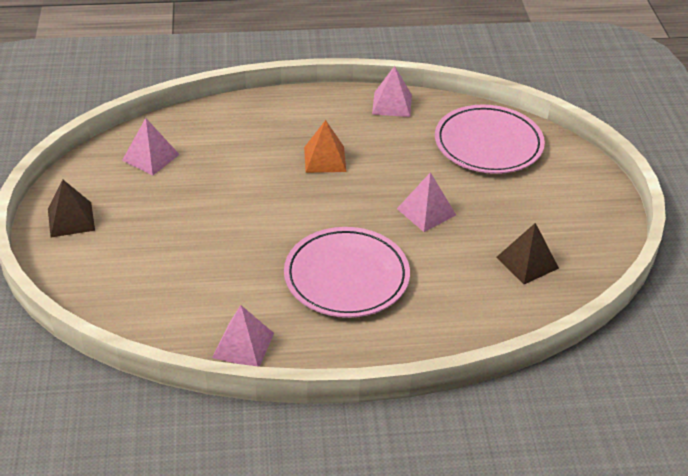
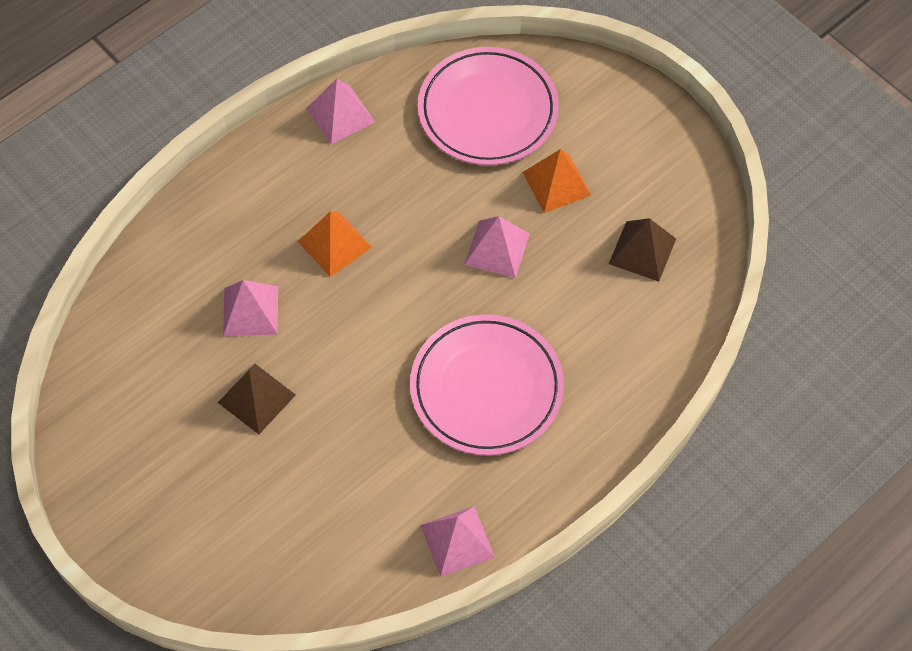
camera: 35 degrees left, 20 degrees up
brown pyramid [48,180,95,237] -> brown pyramid moved to [218,364,296,434]
pink pyramid [122,118,180,176] -> pink pyramid moved to [223,280,278,336]
none -> orange pyramid [523,149,591,213]

